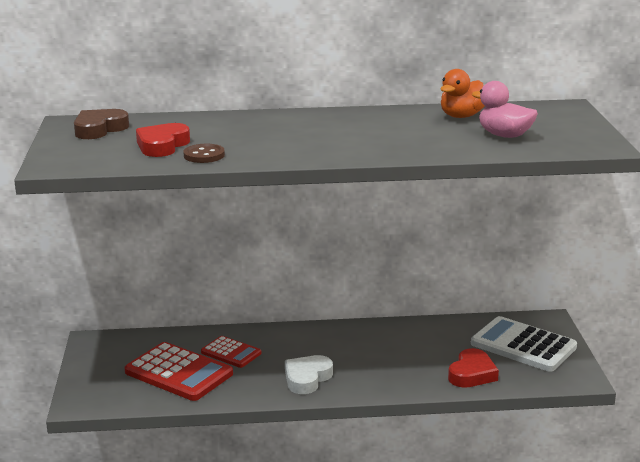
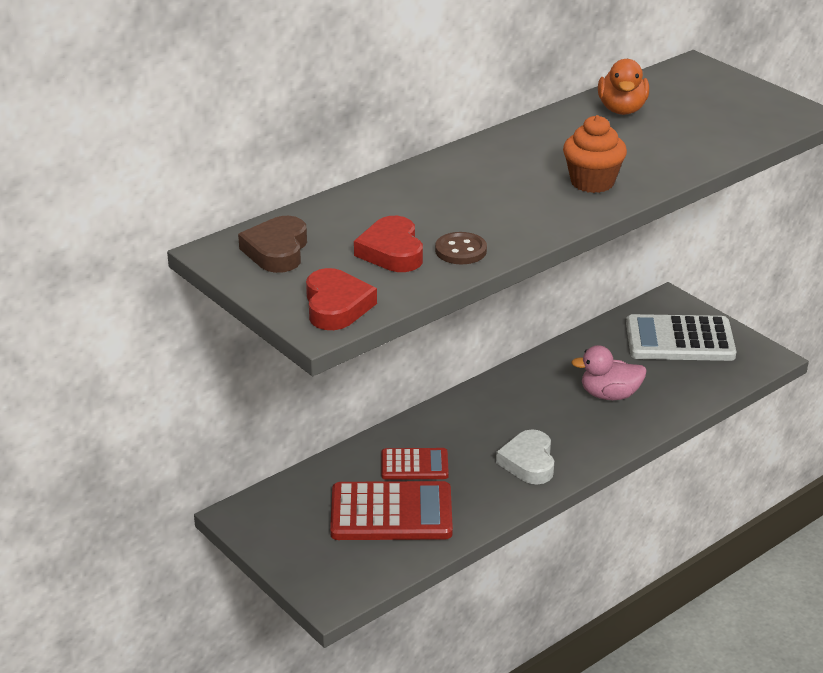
camera: 35 degrees left, 10 degrees up
red heart [448,348,499,388] -> red heart moved to [306,268,377,330]
pink duck [472,81,538,138] -> pink duck moved to [571,345,647,400]
none -> orange cupcake [563,115,627,193]

